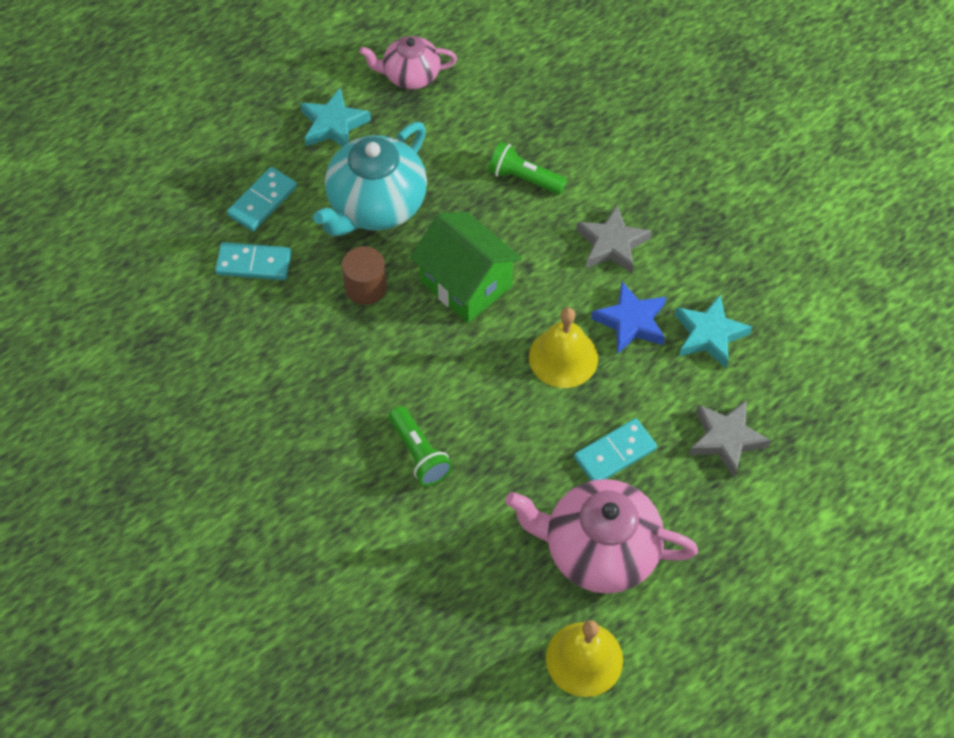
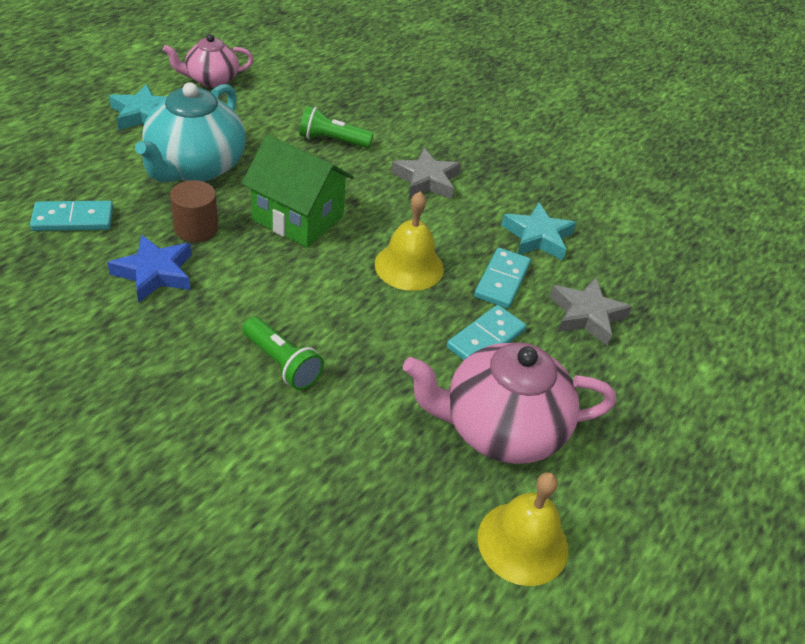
camera: 20 degrees left, 15 degrees down
turquoise domino [227,167,297,231] -> turquoise domino moved to [474,248,531,309]
blue star [591,282,666,354] -> blue star moved to [107,235,191,302]

